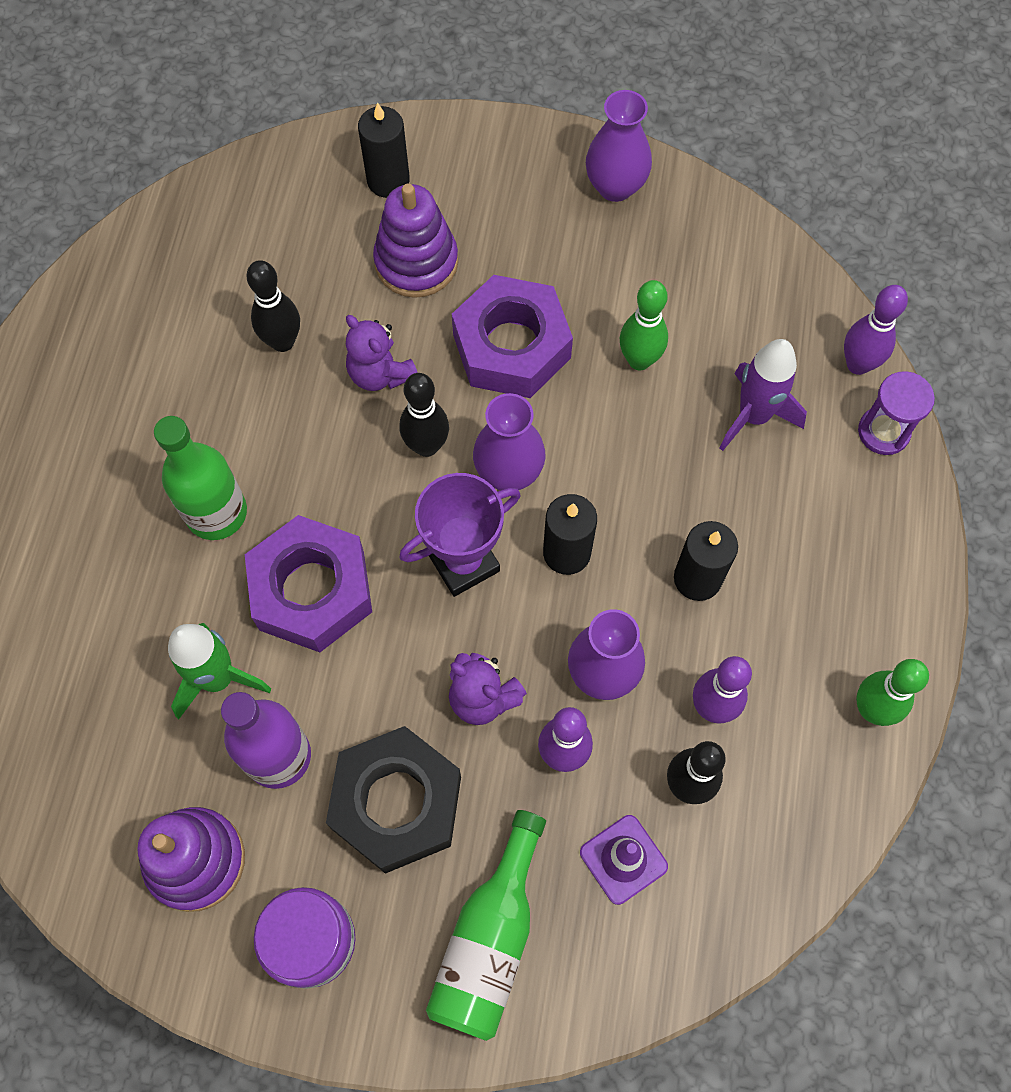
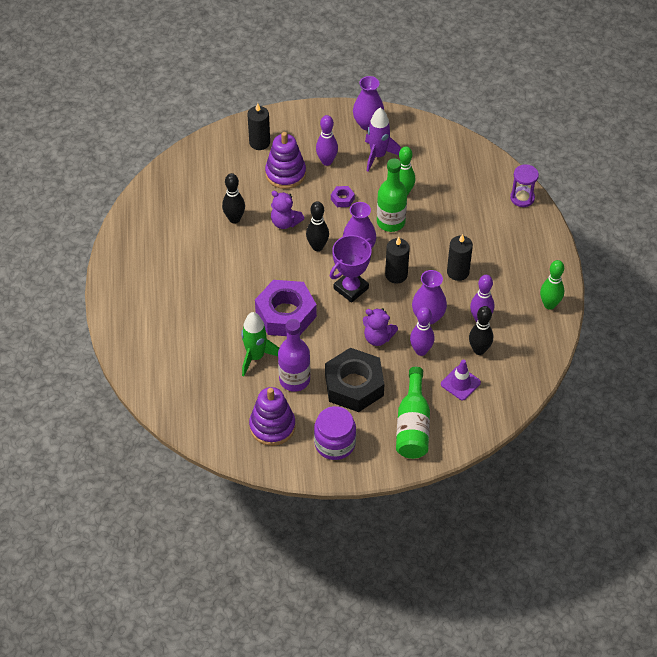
camera: 15 degrees left, 15 degrees down
green bottle [154,416,247,540] -> green bottle moved to [377,158,407,232]
purple nut [452,275,573,398] -> purple nut [331,186,355,207], size x0.41
purple rocket [720,339,807,451] -> purple rocket moved to [365,108,401,172]
purple bowling pin [844,285,908,375] -> purple bowling pin moved to [316,115,338,166]

